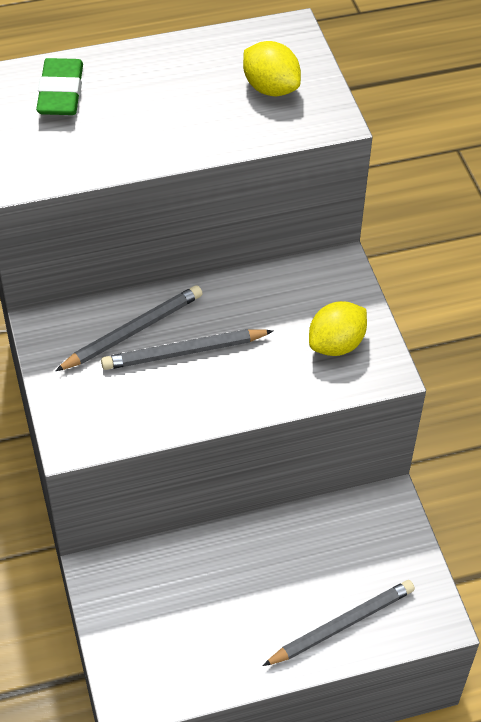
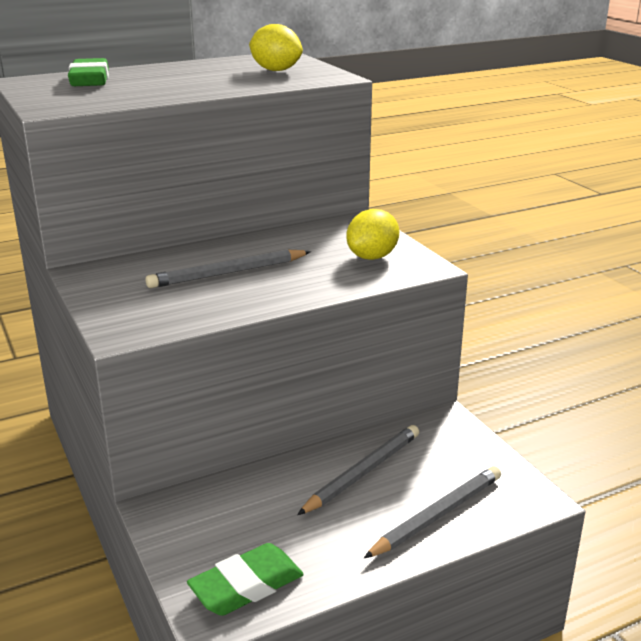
camera: 10 degrees left, 25 degrees down
grey pencil [55,285,203,371] -> grey pencil moved to [297,425,419,515]
none -> green eraser [187,543,304,616]

